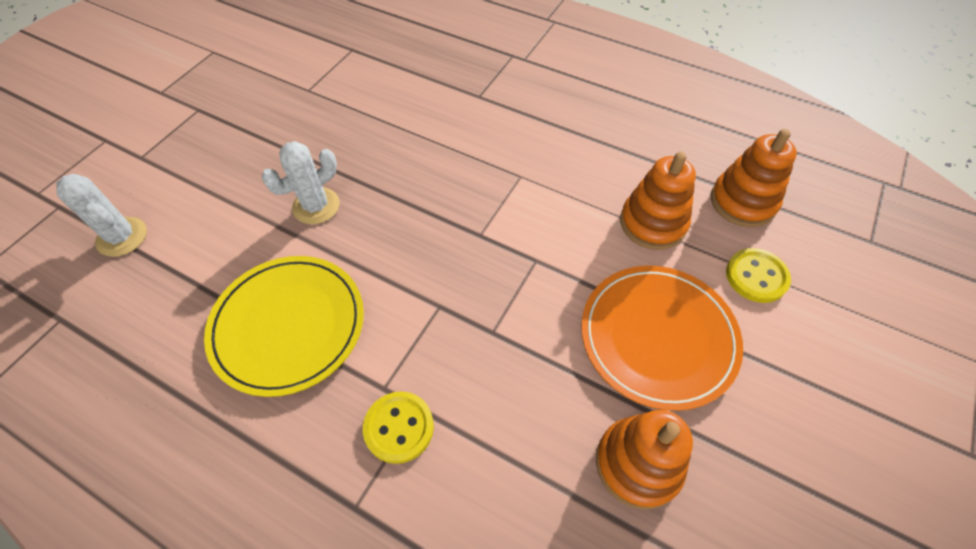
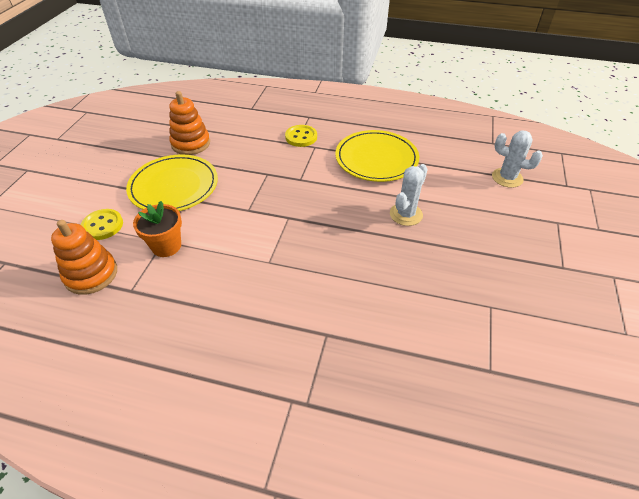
camera: 165 degrees right, 10 degrees down
orange plate [581,266,743,411] -> yellow plate [126,154,218,211]
orange stacking toy [620,151,696,250] -> orange flower pot [133,201,182,257]

